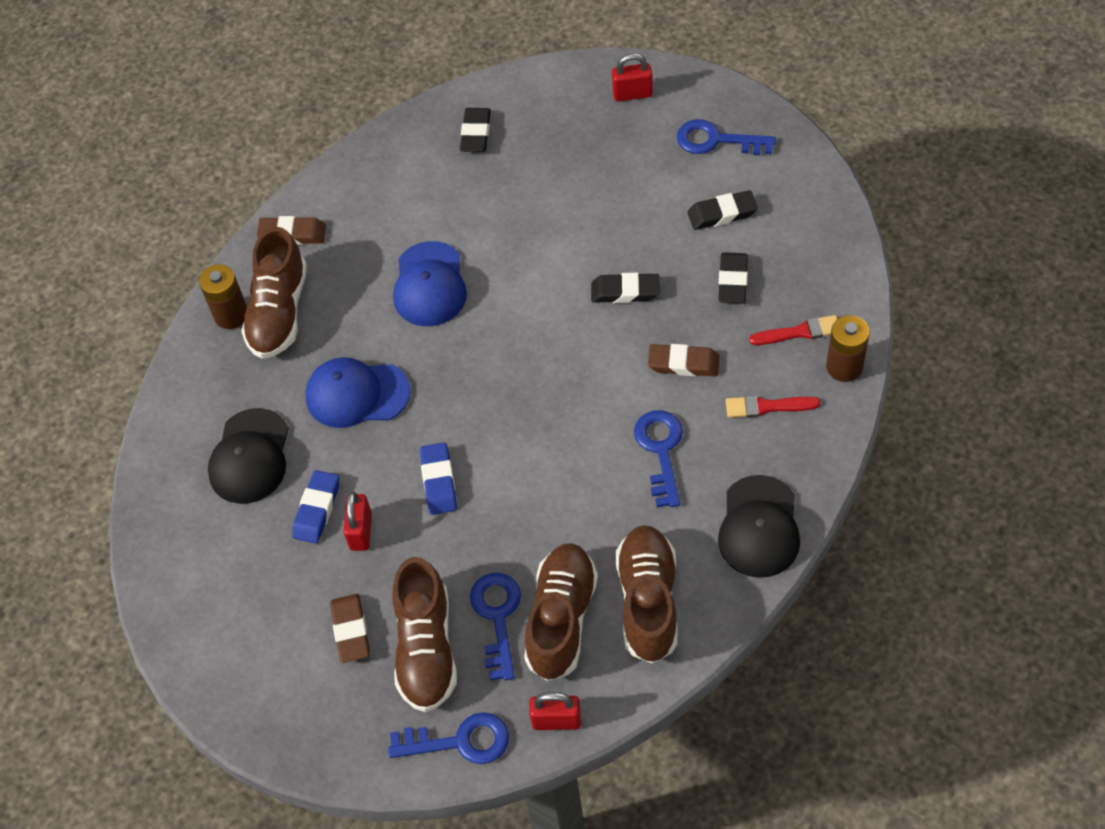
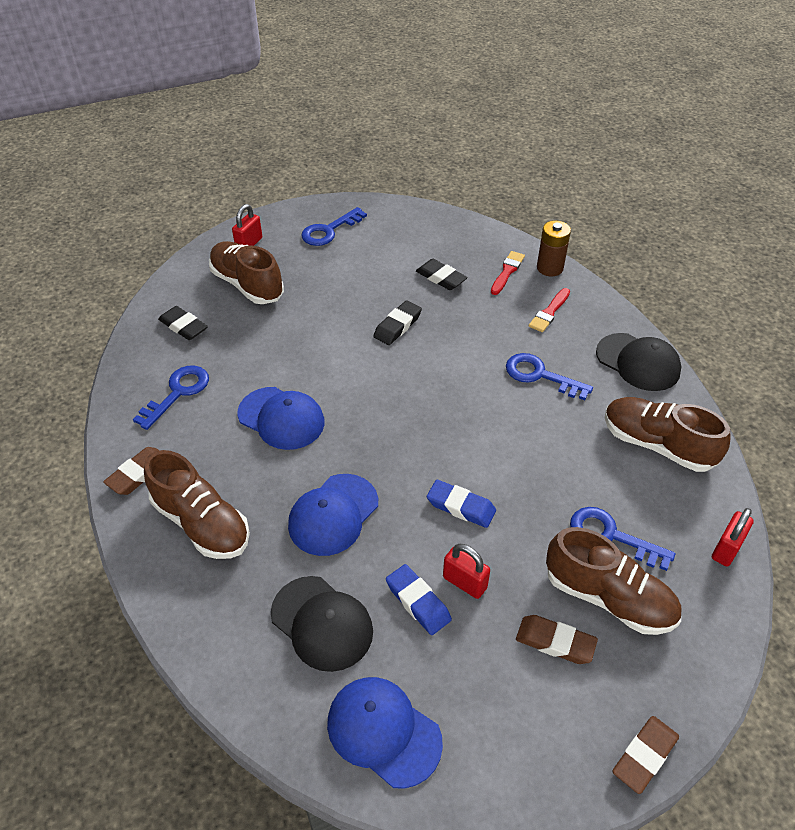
camera: 60 degrees left, 10 degrees down
brown battery [199,264,247,329] -> none
blue key [388,712,509,764] -> blue key moved to [133,366,209,430]
brown shoe [524,543,598,681] -> brown shoe moved to [209,241,284,304]
brown eraser [648,344,720,376] -> brown eraser moved to [613,716,679,794]
black eraser [688,190,758,230] -> none
none -> blue cap [327,677,443,788]

